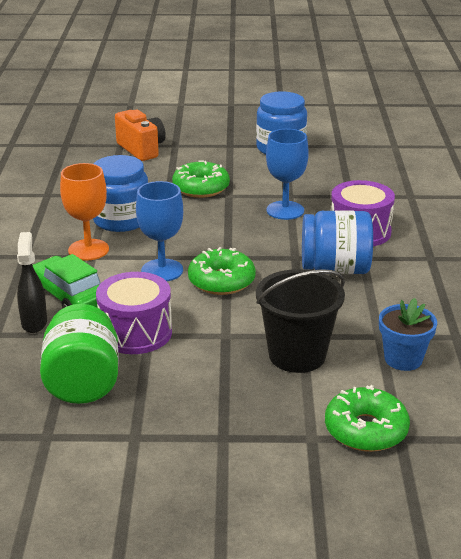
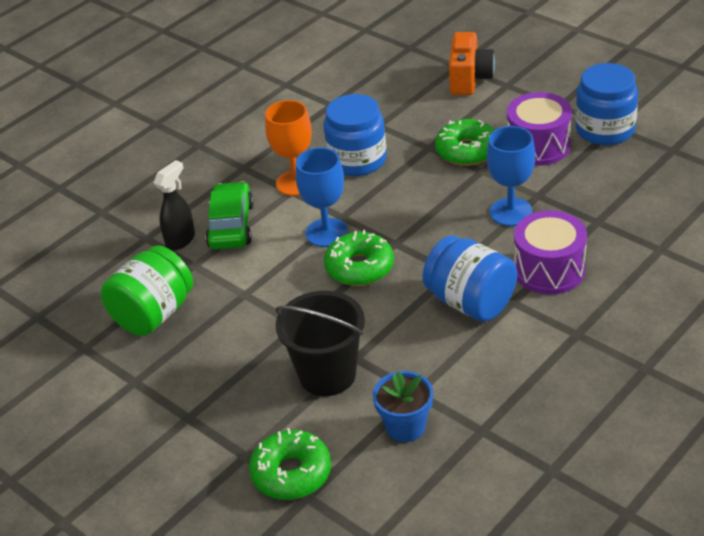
camera: 45 degrees right, 10 degrees up
purple drum [96,272,172,354] -> purple drum moved to [507,92,572,166]

